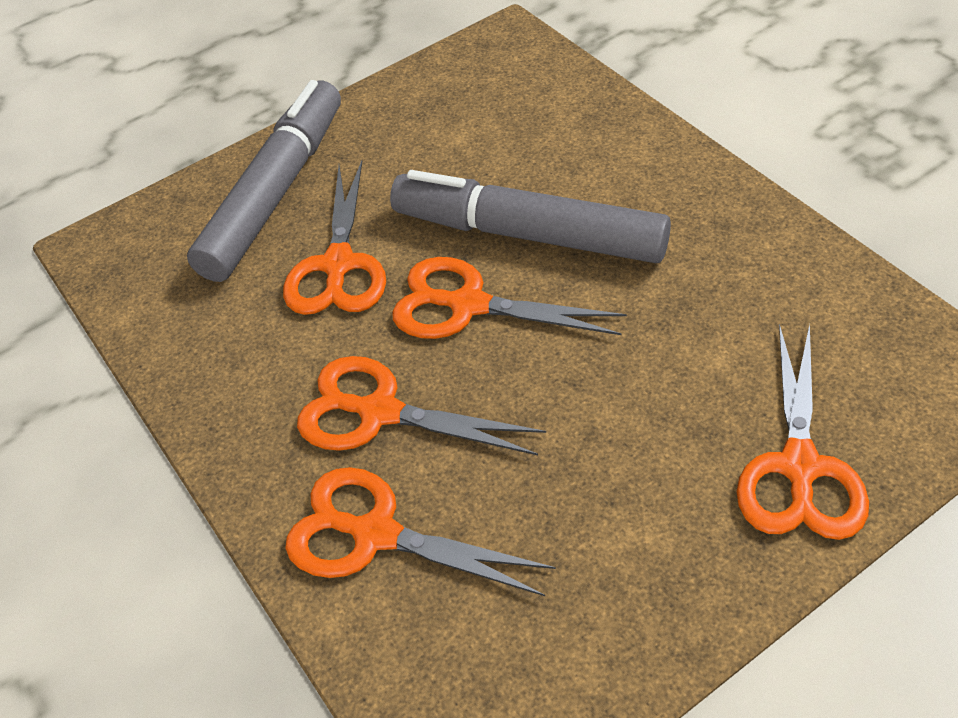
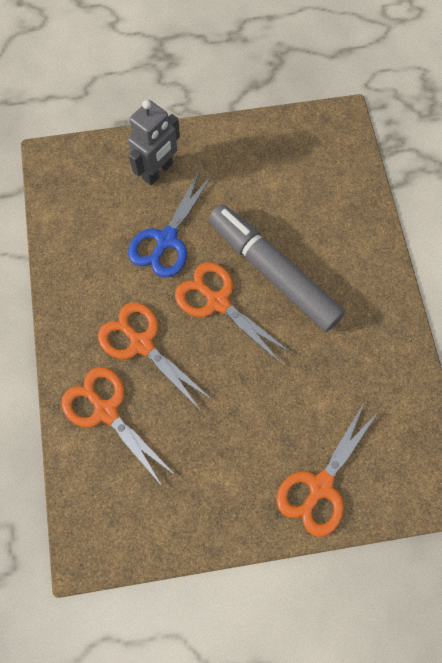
camera: 20 degrees right, 20 degrees up
grey marker [187,80,341,282] -> grey robot [128,100,180,185]
orange scissors [283,160,386,315] -> blue scissors [128,170,213,278]

